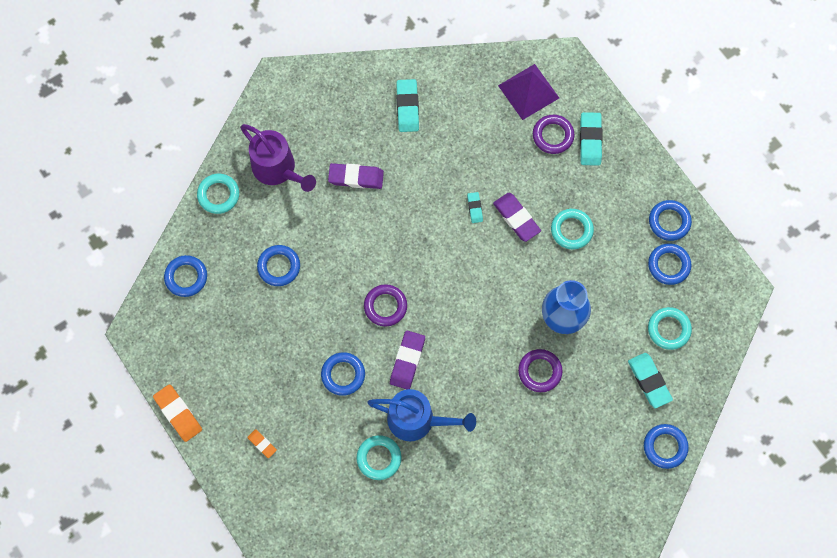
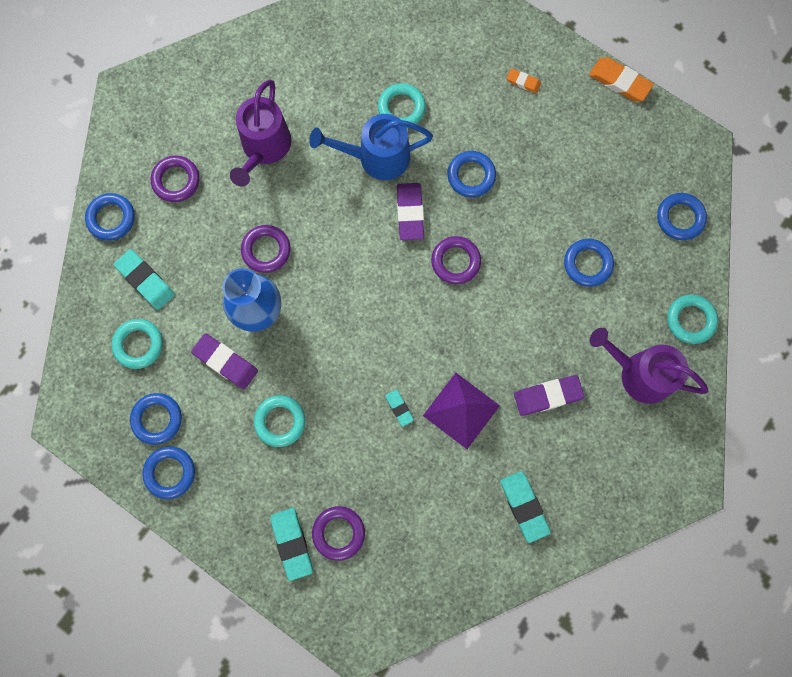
camera: 160 degrees right, 5 degrees up
purple eraser [493,193,541,242] -> purple eraser moved to [191,333,258,389]
purple pyramid [498,64,559,120] -> purple pyramid moved to [423,373,500,449]
none -> purple ring [151,156,199,202]
none -> purple watering can [230,80,291,187]

